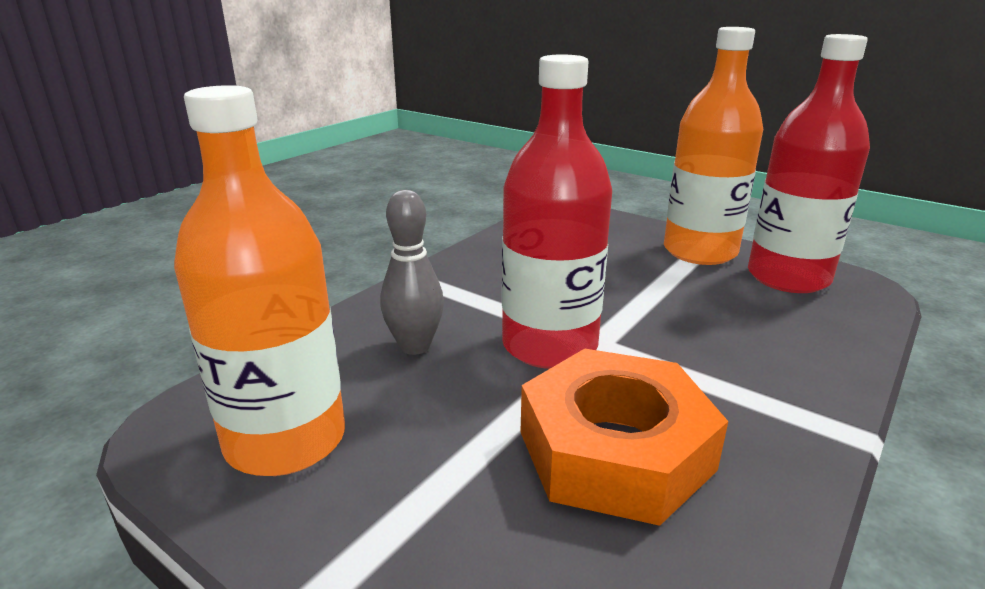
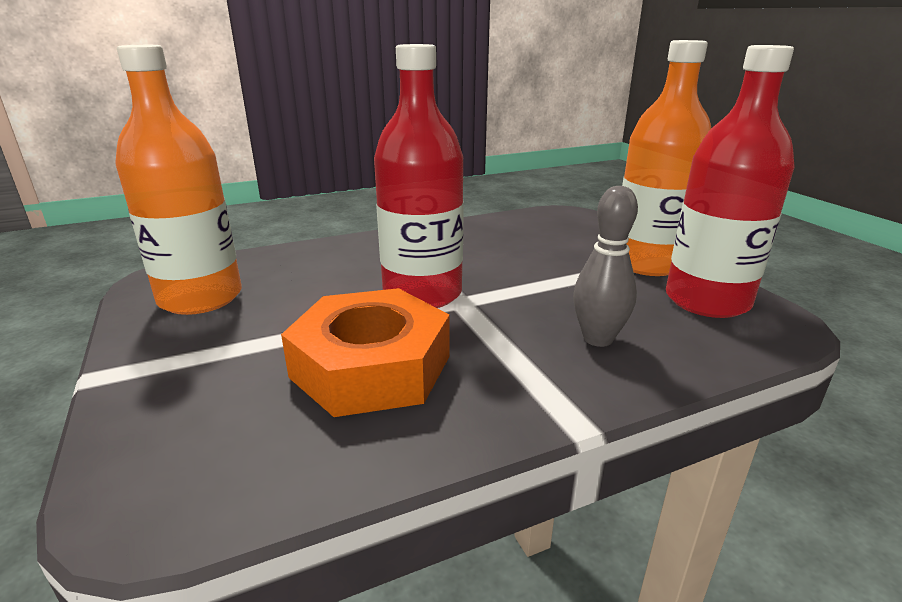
camera: 30 degrees right, 0 degrees up
grey bowling pin [380,190,444,355] -> grey bowling pin moved to [573,186,638,347]

